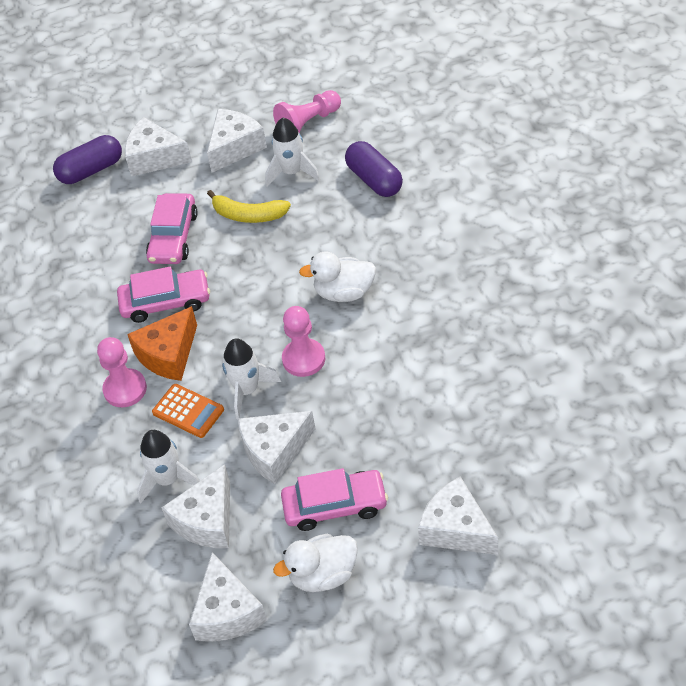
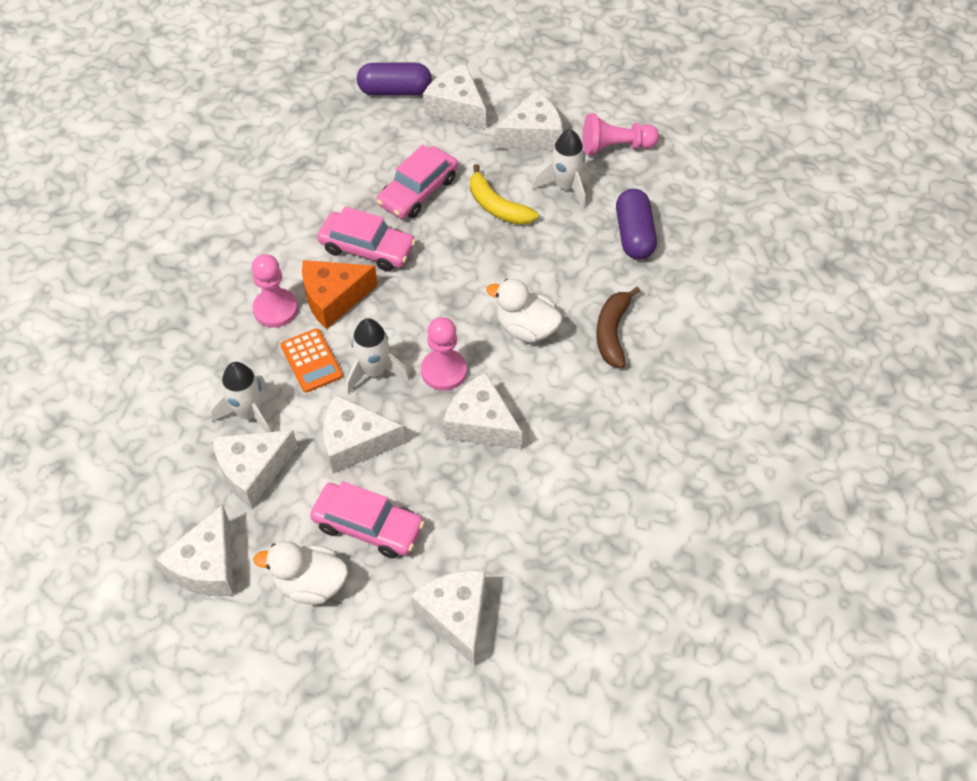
camera: 25 degrees right, 5 degrees up
none -> white cheese [443,372,522,449]
none -> brown banana [596,286,640,368]

